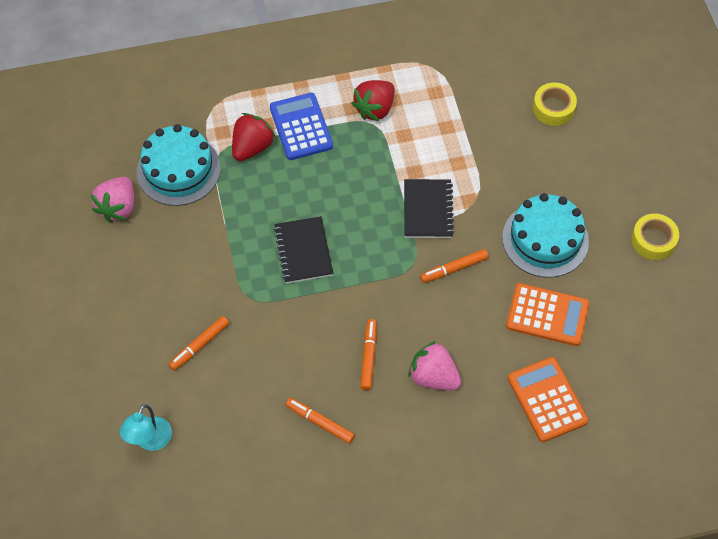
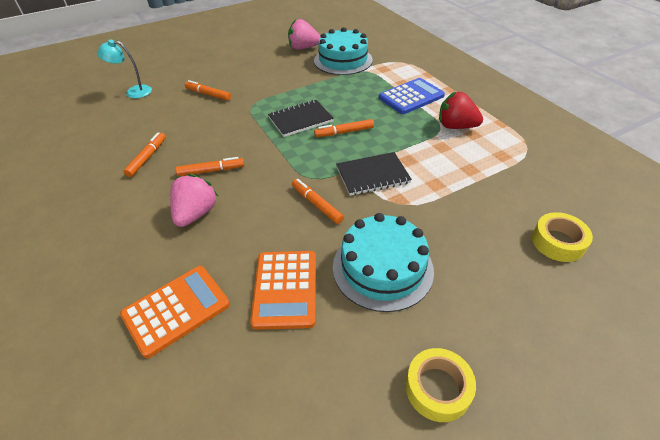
camera: 75 degrees right, 15 degrees down
red strawberry [232,113,275,161] -> none
none -> orange marker [314,119,374,137]

